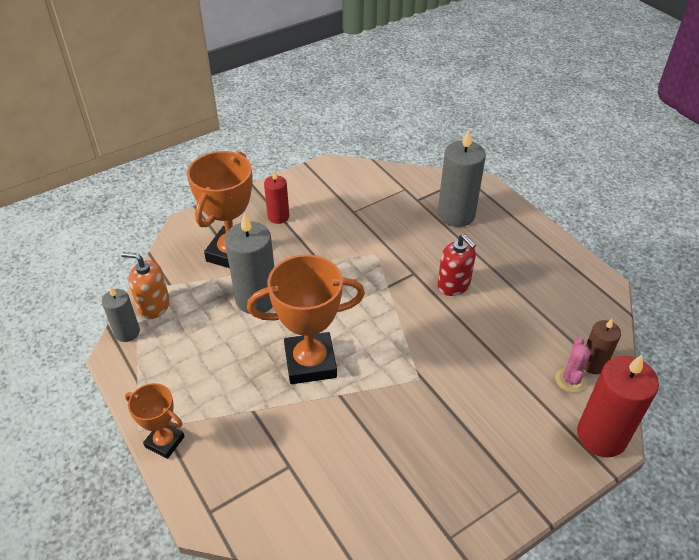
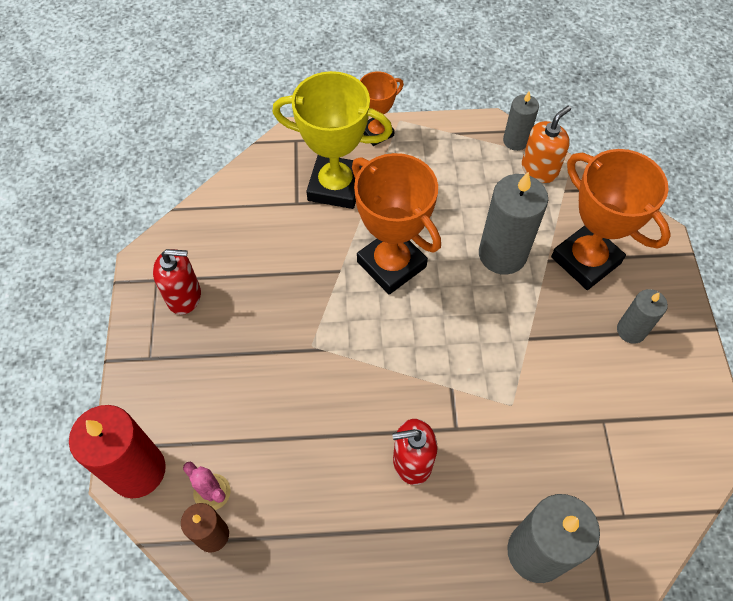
camera: 120 degrees right, 15 degrees up
orange trophy [247,254,365,384] -> orange trophy turned 60 degrees counterclockwise [352,153,441,295]
red candle [264,171,289,224] -> grey candle [617,289,668,344]
none -> red soap dispenser [153,249,201,315]
none -> yellow trophy [272,71,393,209]

